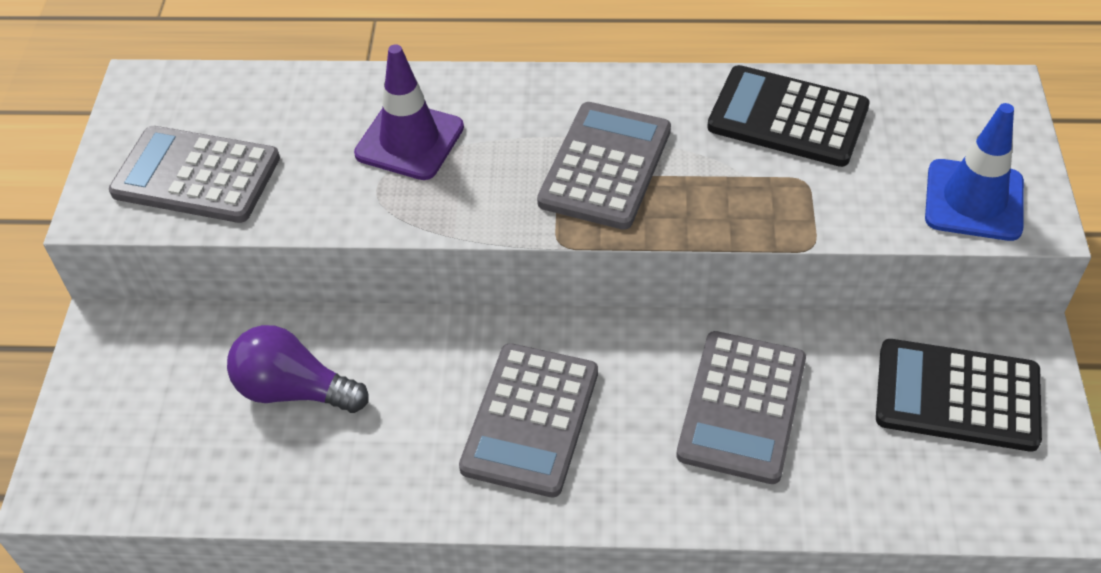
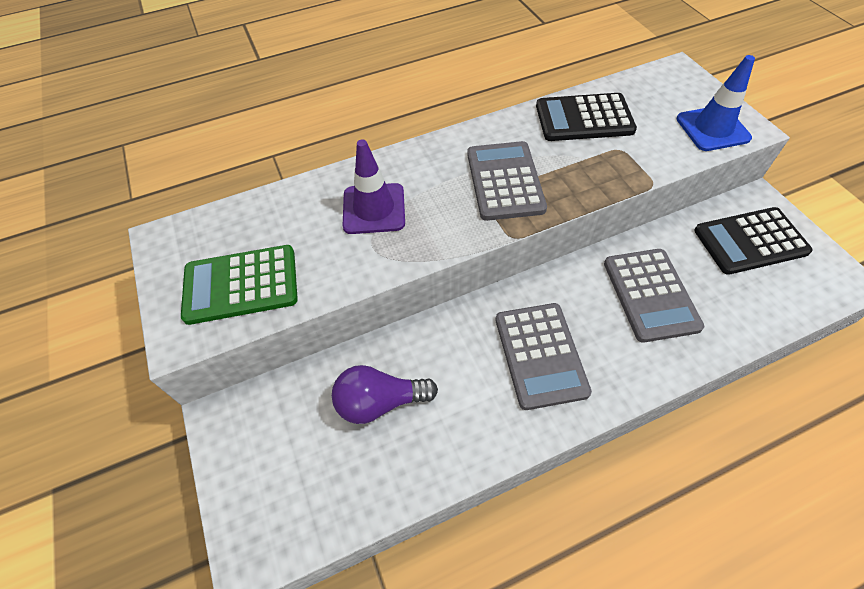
camera: 25 degrees left, 5 degrees up
grey calculator [109,126,280,223] -> green calculator [181,245,298,325]

